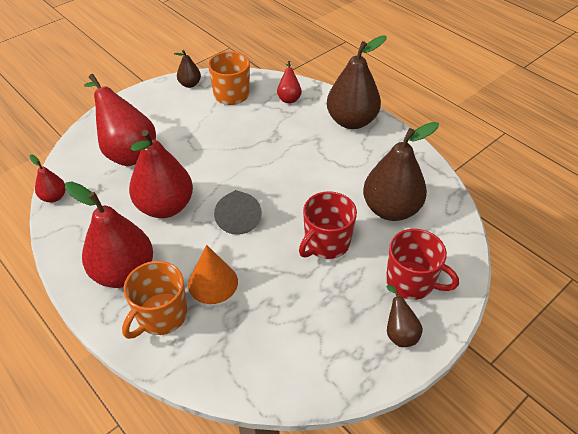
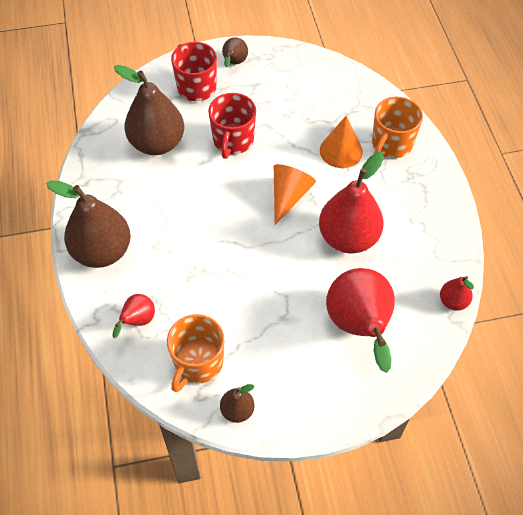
camera: 150 degrees left, 10 degrees up
red pear [65,181,153,288] -> none
orange mug [122,261,187,339] -> orange mug turned 150 degrees clockwise [372,97,423,158]
grey cone [214,190,262,235] -> orange cone [274,164,316,225]
red mug [299,191,357,259] -> red mug turned 120 degrees clockwise [208,93,256,159]

